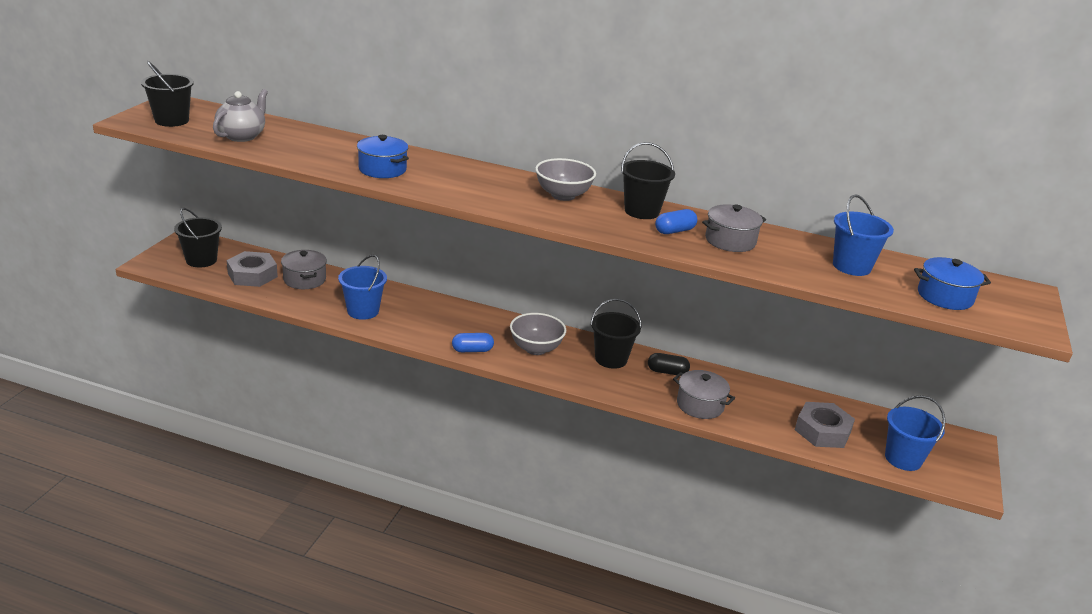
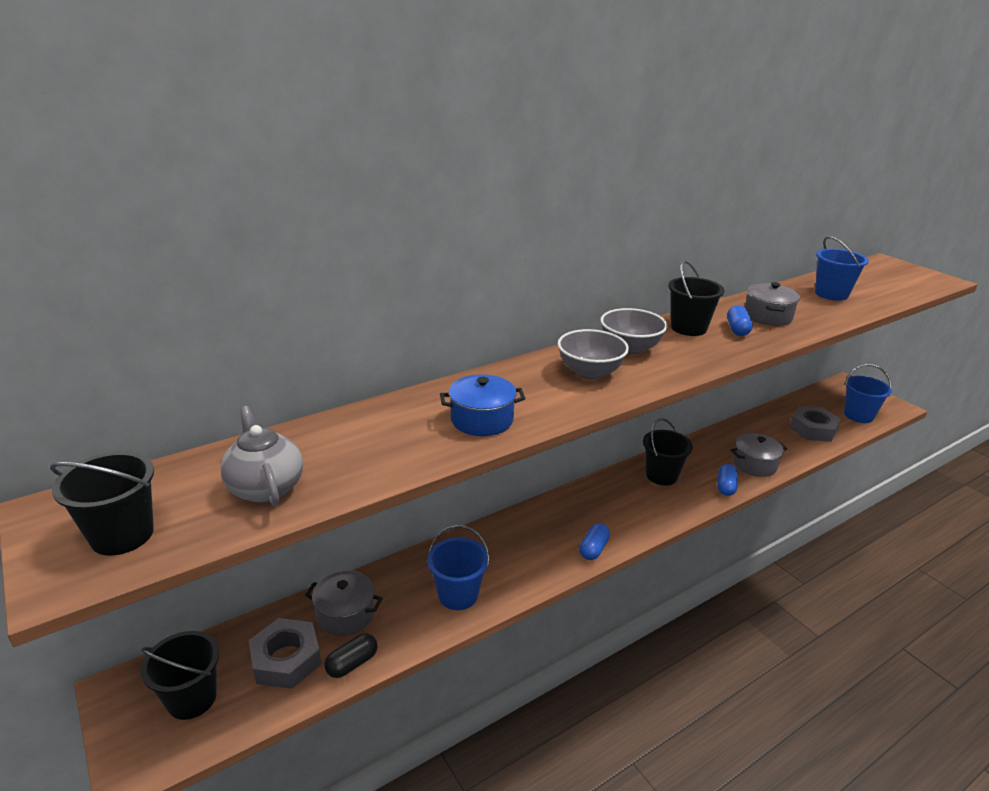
camera: 50 degrees left, 0 degrees up
grey bowl [510,313,566,355] -> grey bowl moved to [558,329,629,380]
black capsule [648,353,690,375] -> black capsule moved to [325,633,378,678]
blue pot [914,257,991,310] -> none
none -> blue capsule [718,464,738,496]

